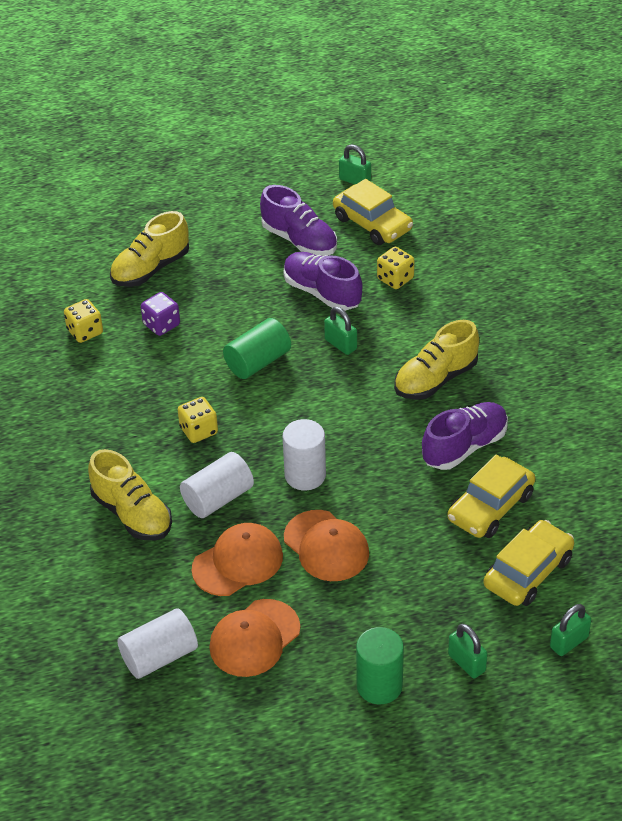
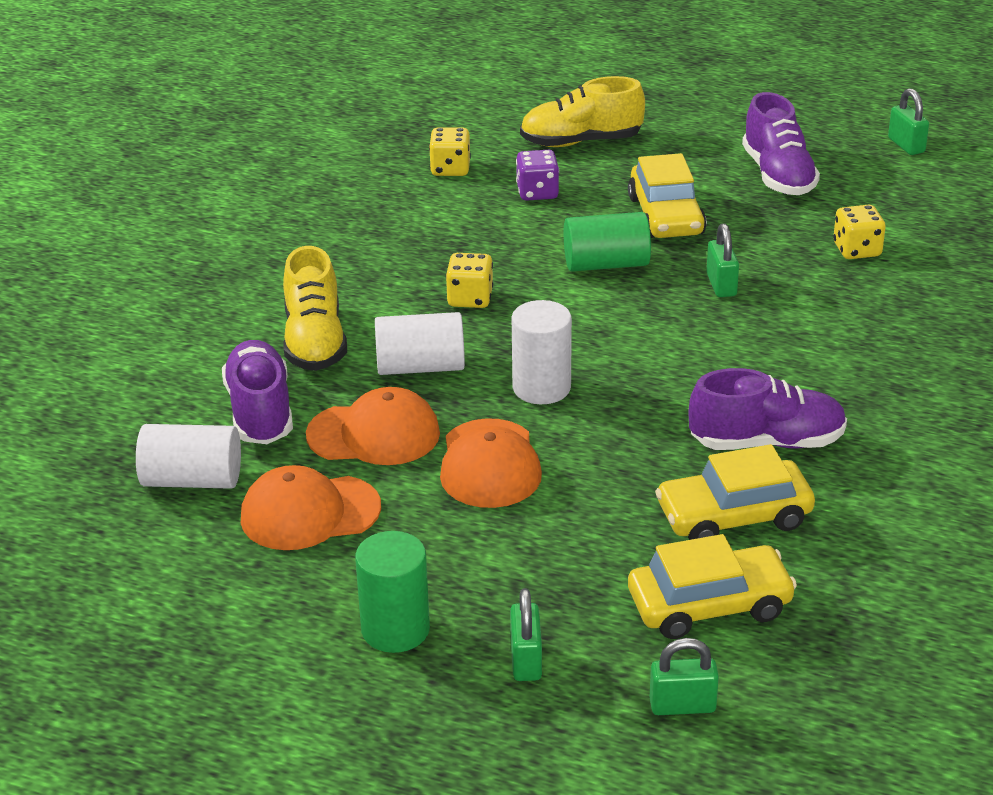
camera: 35 degrees right, 10 degrees down
purple shoe [283,252,363,311] -> purple shoe moved to [222,340,293,444]
yellow car [333,179,413,245] -> yellow car moved to [628,153,707,238]
yellow shoe [394,320,479,400] -> none

